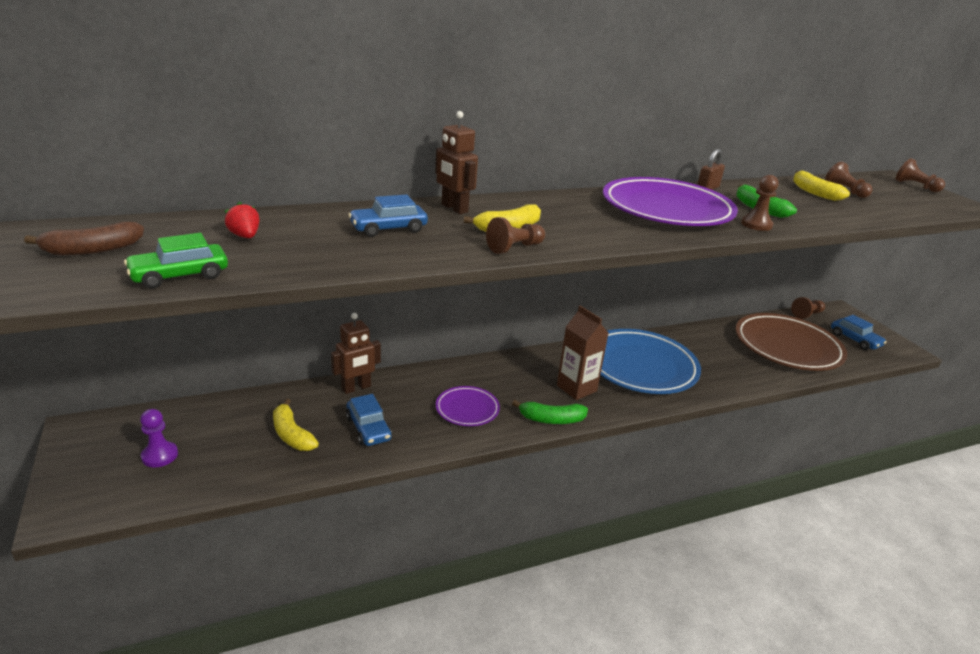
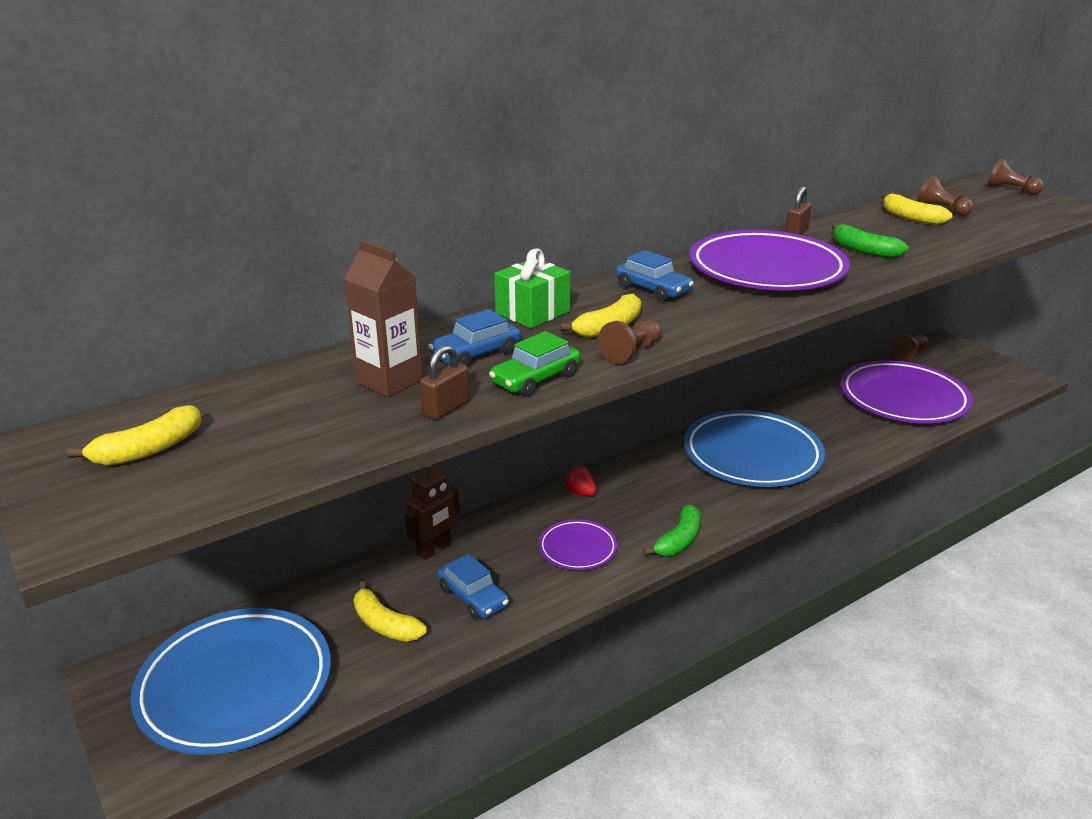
camera: 10 degrees left, 0 degrees up
brown banana [24,222,144,256] -> yellow banana [67,405,202,466]
green car [124,233,228,289] -> green car moved to [489,331,580,397]
purple pawn [140,409,178,467] -> blue plate [131,608,331,755]
red strawberry [225,202,260,238] -> red strawberry moved to [563,465,597,496]
brown robot [435,111,478,214] -> green gift [494,248,571,328]
green banana [512,400,588,424] -> green banana turned 45 degrees counterclockwise [643,505,701,556]
brown carton [557,306,608,400] -> brown carton moved to [344,240,423,397]
brown plate [735,313,847,371] -> purple plate [840,360,973,424]
brown pawn [741,175,779,231] -> none
blue car [831,315,887,350] -> blue car moved to [616,250,694,301]
none -> brown padlock [420,345,470,420]

